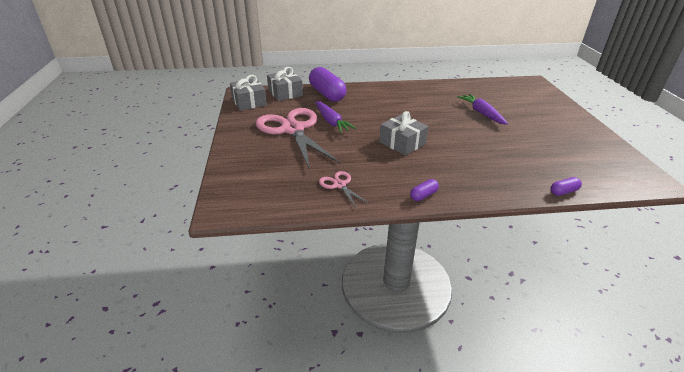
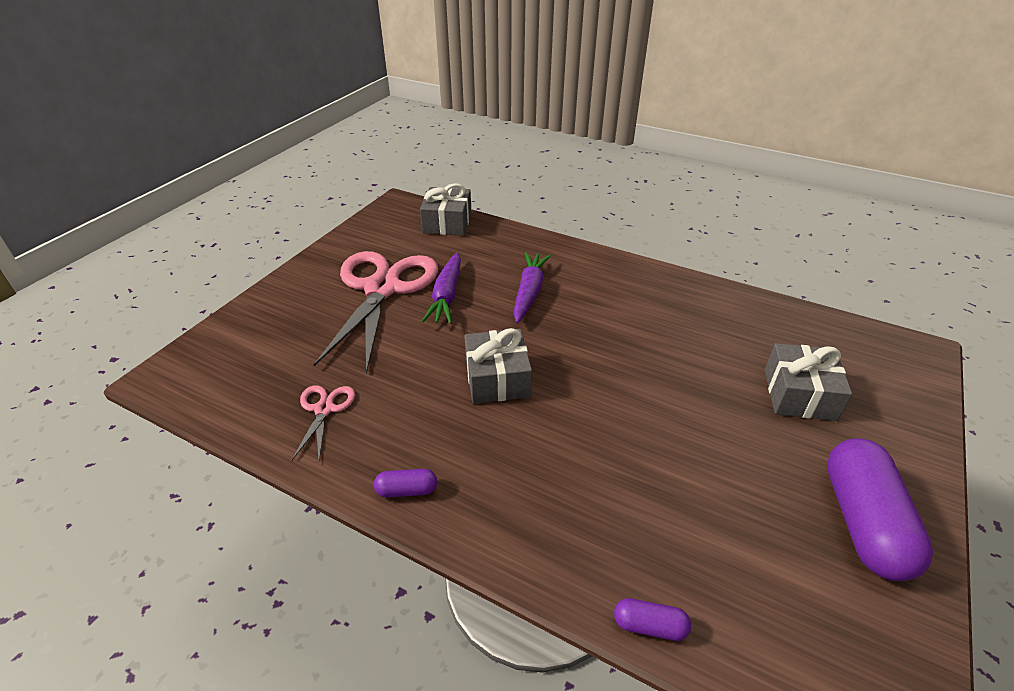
camera: 35 degrees right, 5 degrees up
grey gift [230,75,267,111] -> grey gift moved to [765,343,853,421]
purple capsule [309,67,347,102] -> purple capsule moved to [827,438,933,581]
purple carrot [457,94,508,125] -> purple carrot moved to [513,252,551,323]

